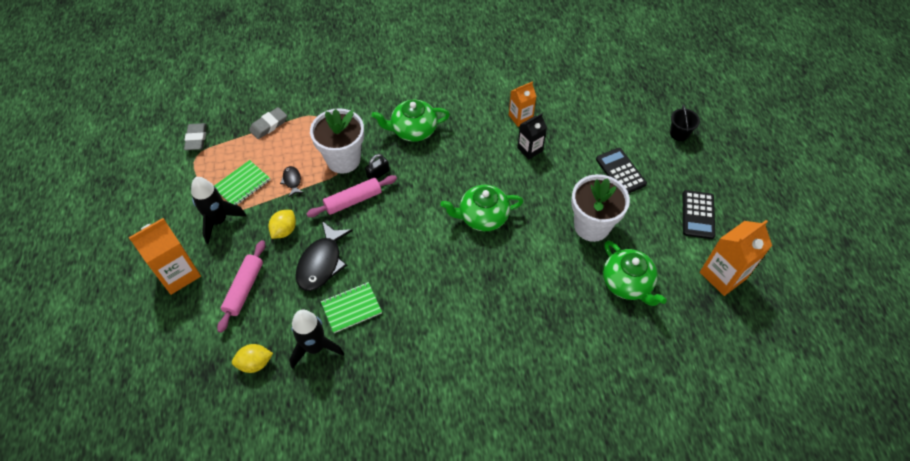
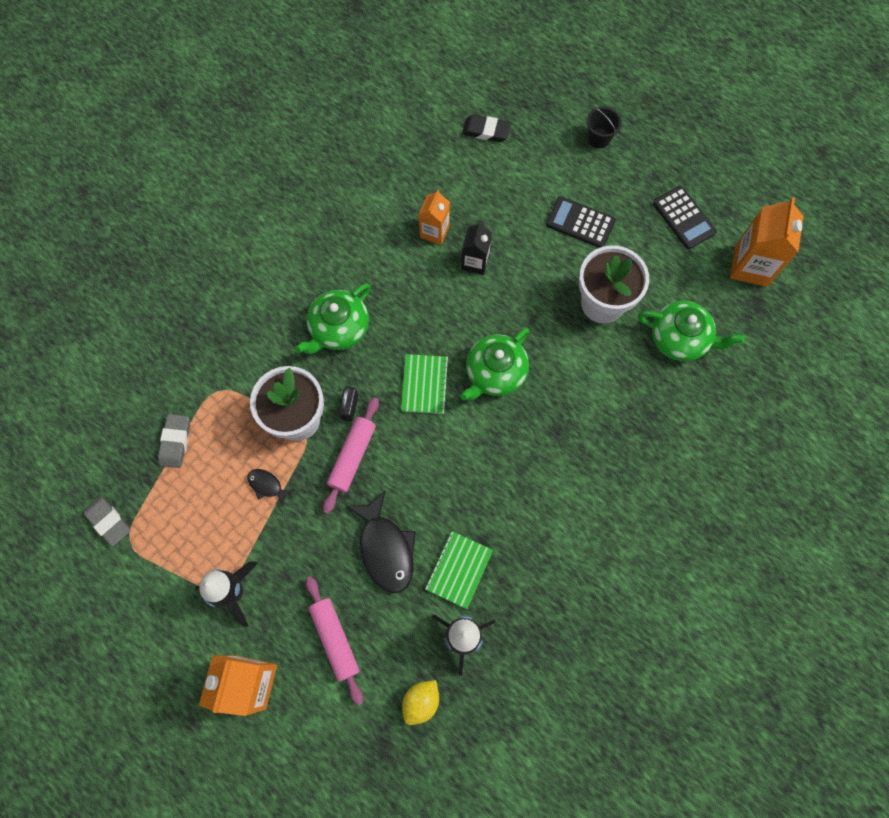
camera: 40 degrees left, 15 degrees up
green notebook [214,160,270,205] -> green notebook moved to [401,354,449,414]
yellow lemon [268,210,296,239] -> none
none -> black eraser [462,115,511,142]

